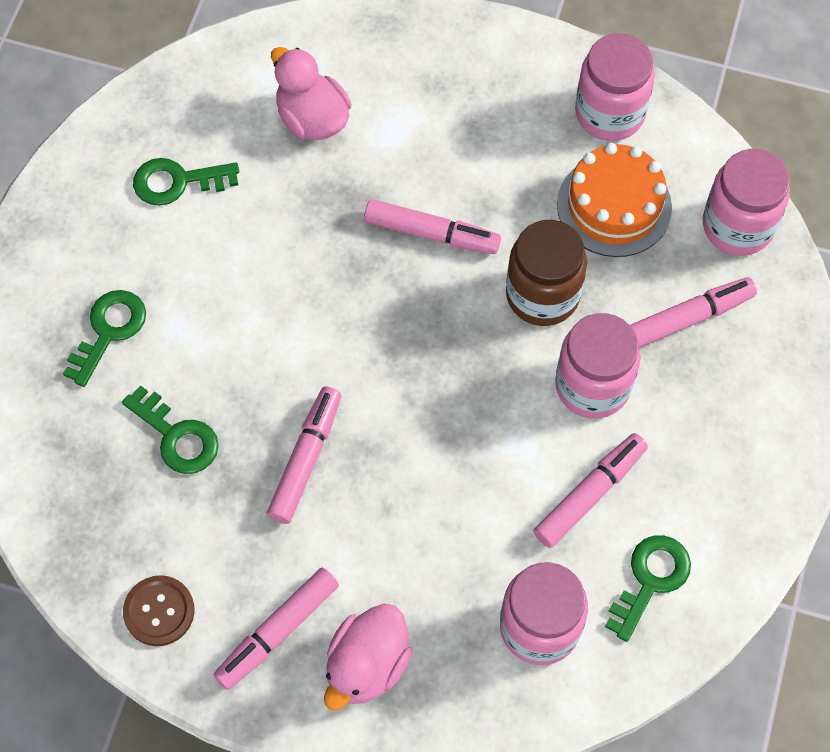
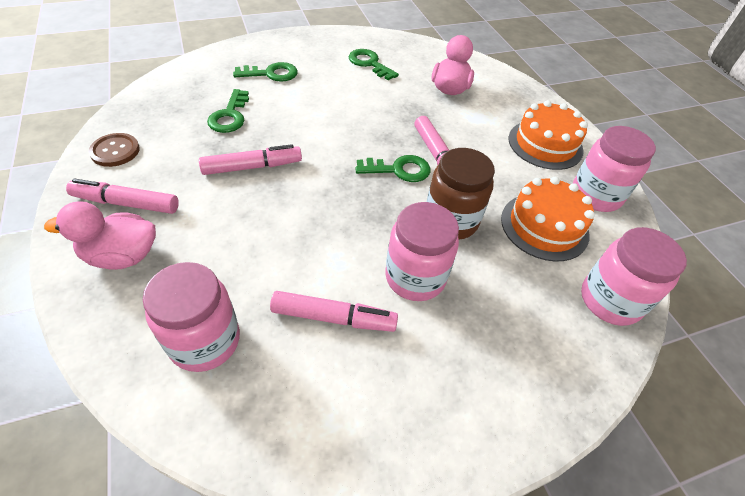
camera: 50 degrees right, 15 degrees down
green key [605,535,691,642] -> green key moved to [355,155,430,182]
pink marker [630,277,757,348] -> none
none -> orange cake [509,100,588,170]

